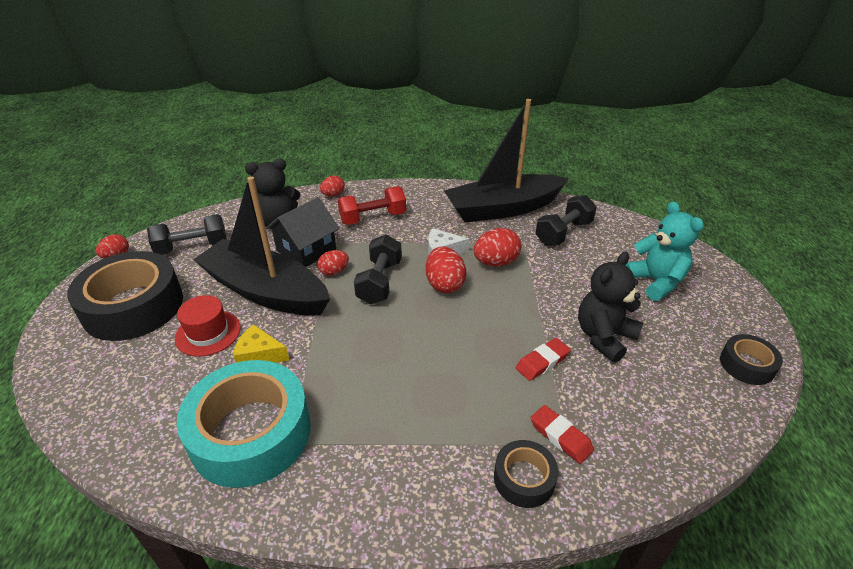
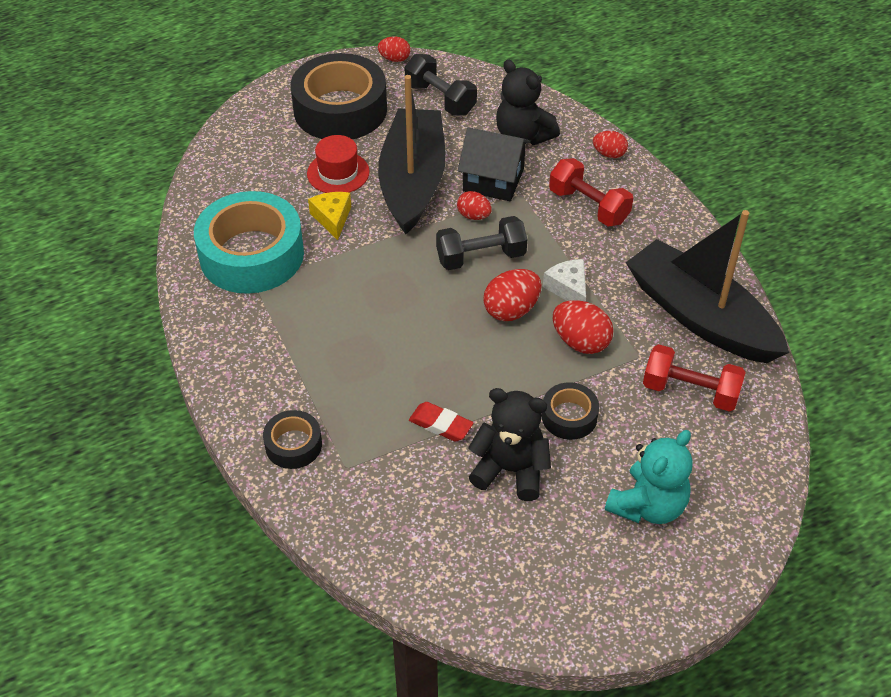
camera: 65 degrees right, 10 degrees up
red eraser [531,405,594,464] -> none
black dumbbell [536,195,597,246] -> red dumbbell [643,344,746,412]
black tape [720,334,783,385] -> black tape moved to [542,382,599,440]

